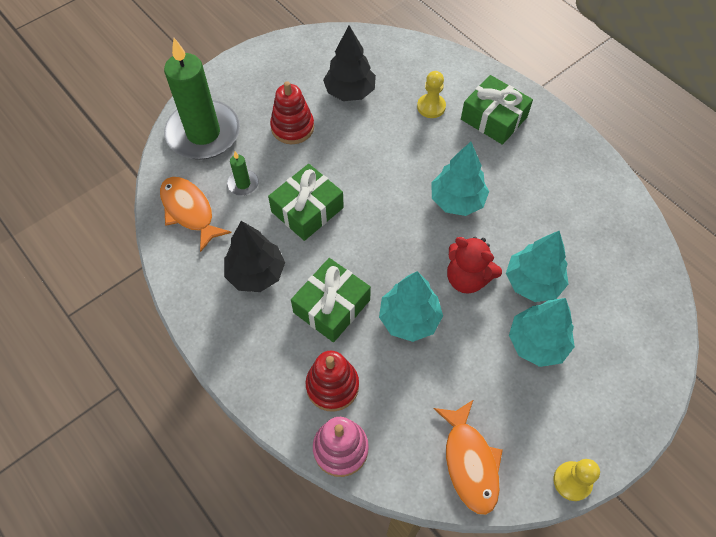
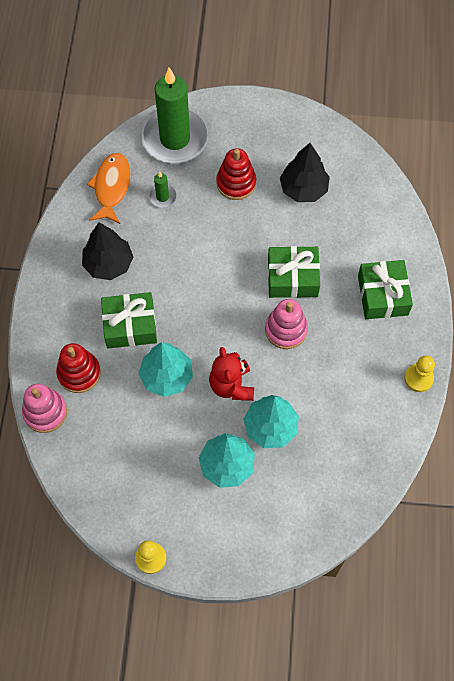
camera: 45 degrees right, 5 degrees up
green gift [268,164,344,241] -> green gift moved to [268,246,320,298]
yellow pawn [417,71,446,118] -> yellow pawn moved to [404,355,435,392]
turquoise tree [431,142,489,216] -> pink stacking toy [265,299,308,349]
orange fish [433,399,503,515] -> none

